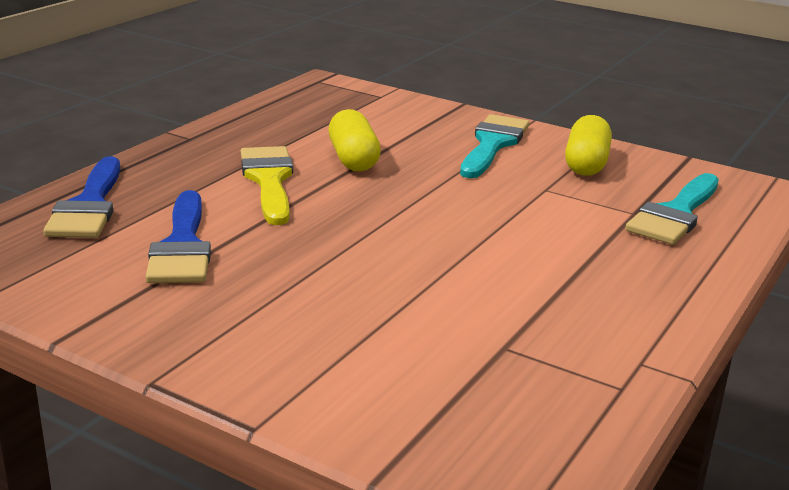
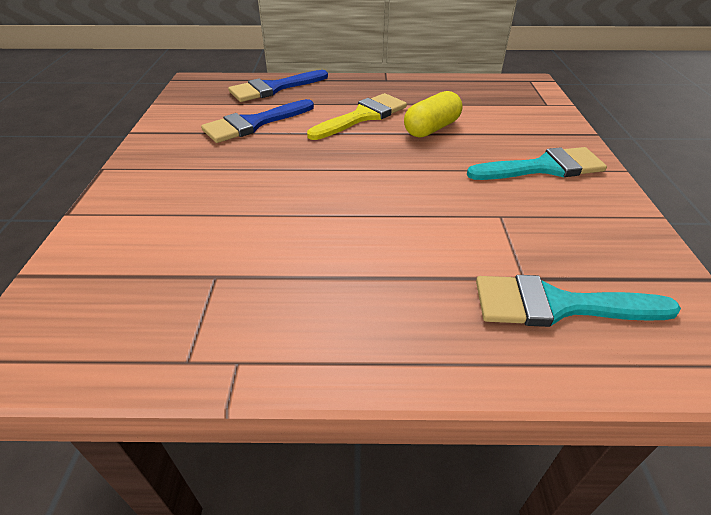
camera: 60 degrees right, 15 degrees up
yellow capsule [565,115,612,176] -> none

